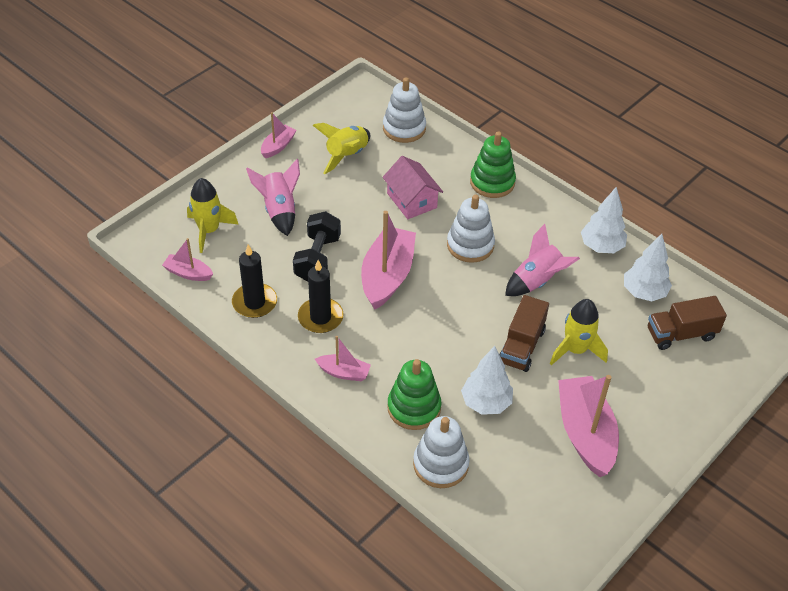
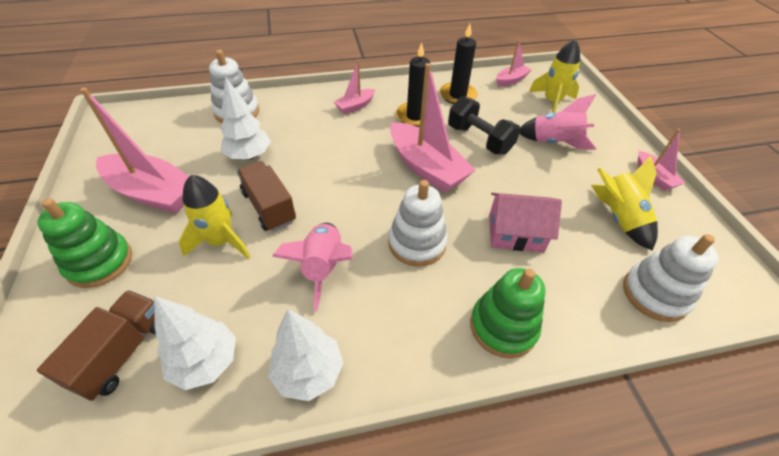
camera: 125 degrees right, 0 degrees up
green stacking toy [387,359,441,430] -> green stacking toy moved to [37,198,132,288]

